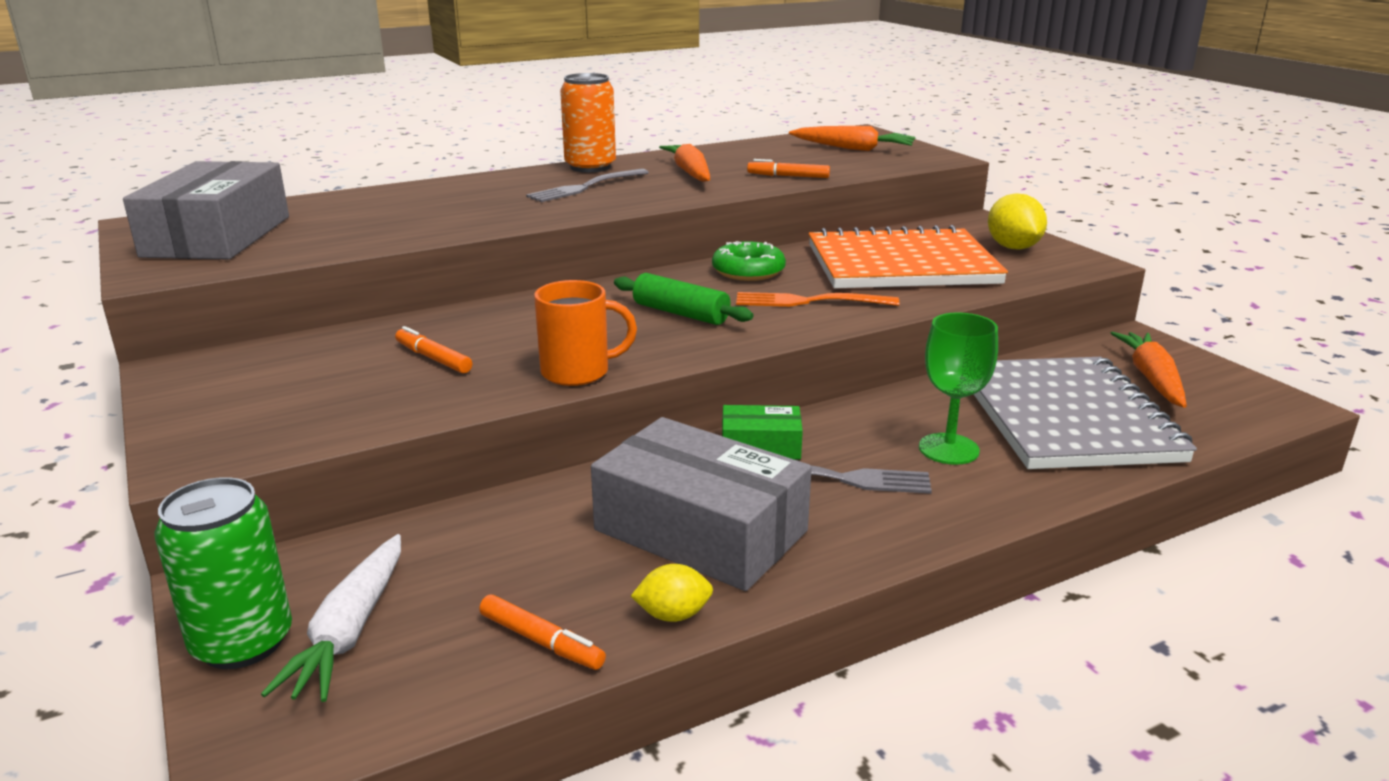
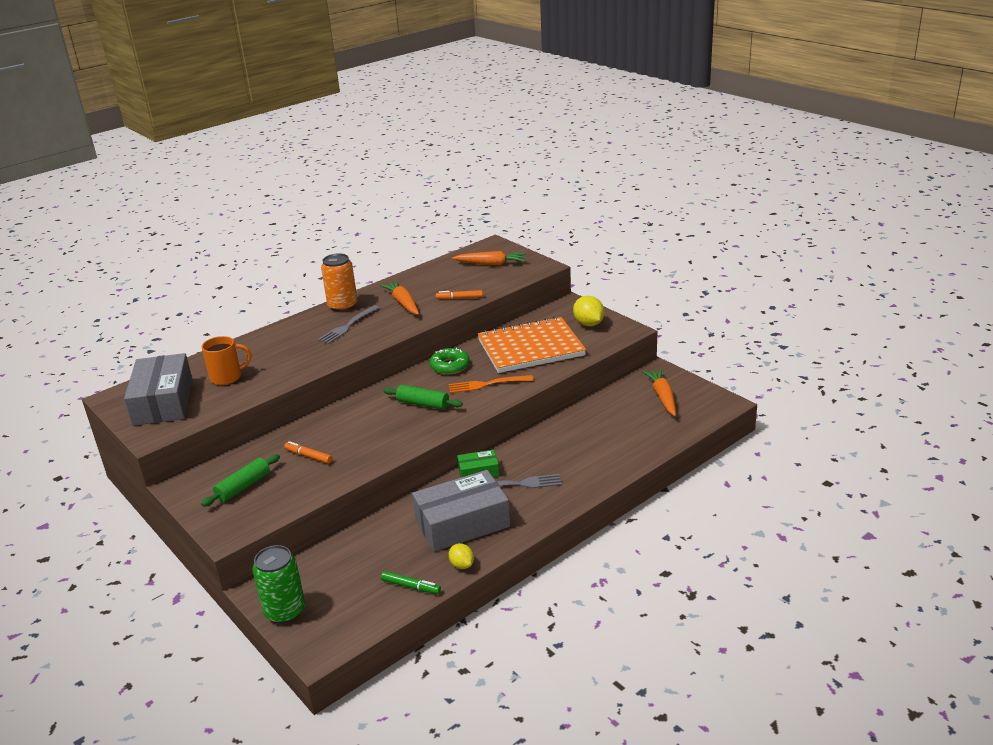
camera: 10 degrees left, 5 degrees up
white carrot [261,534,401,702] -> none
orange marker [479,595,606,670] -> green marker [381,571,441,594]
orange mug [534,280,637,386] -> orange mug moved to [202,336,251,385]
grey box [591,417,812,591] -> grey box turned 45 degrees counterclockwise [412,470,510,552]
yellow lemon [631,564,713,622] -> yellow lemon turned 75 degrees clockwise [449,543,474,569]
green goblet [919,312,998,465] -> none
grey notebook [974,357,1197,469] -> none
none -> green rolling pin [201,454,280,507]

